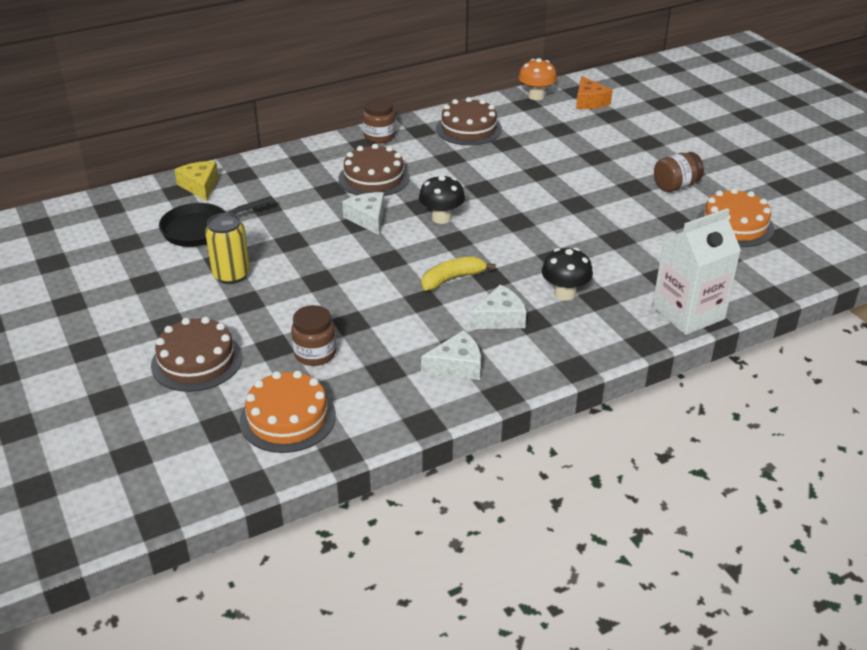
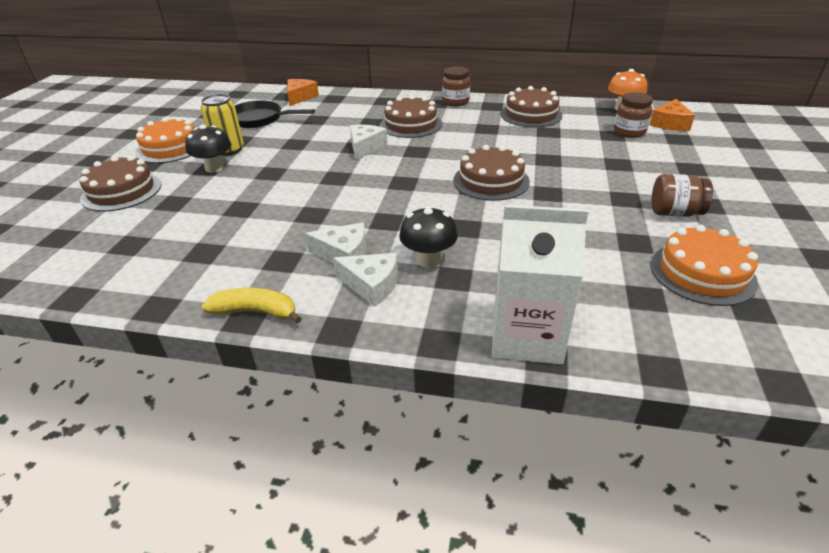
camera: 40 degrees right, 0 degrees up
yellow cheese [174,161,218,201] -> orange cheese [287,79,319,106]
orange cake [240,370,336,453] -> orange cake moved to [136,117,194,163]
brown jar [291,305,336,366] -> brown jar moved to [614,92,653,138]
black mushroom [419,174,465,224] -> black mushroom moved to [185,125,231,173]
yellow banana [421,256,495,291] -> yellow banana moved to [202,288,302,323]
white cheese [421,330,481,380] -> white cheese moved to [333,253,398,307]
none -> brown cake [453,145,530,201]

